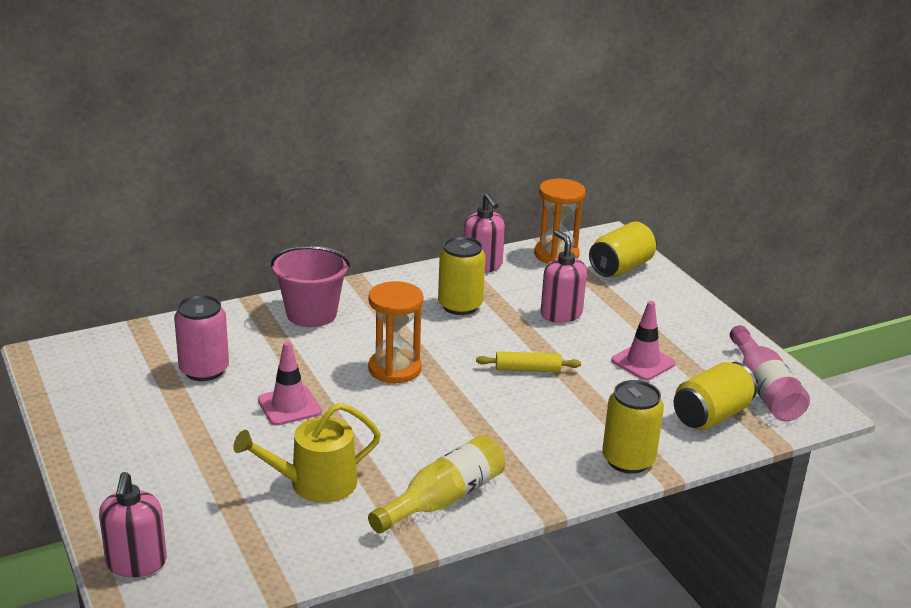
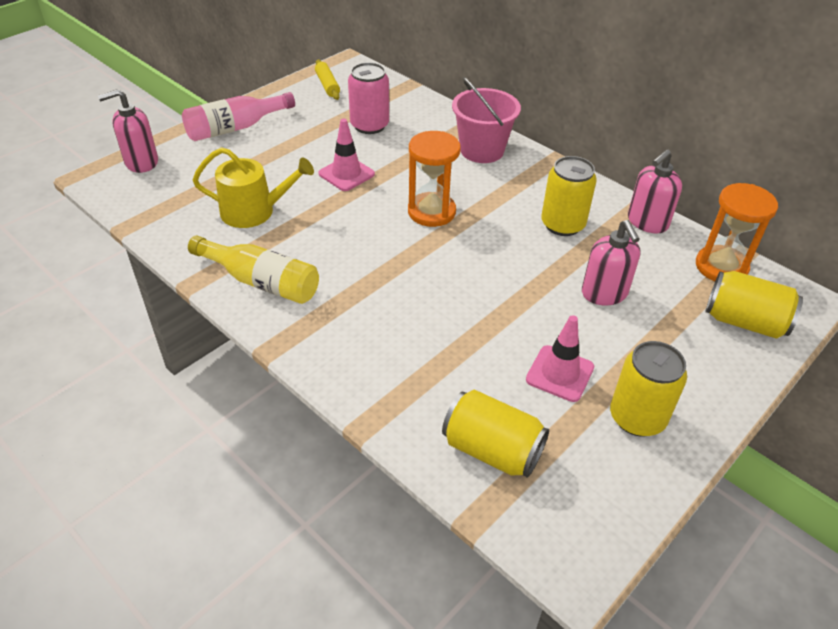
camera: 70 degrees right, 15 degrees up
yellow watering can [233,403,381,503] -> yellow watering can turned 135 degrees clockwise [193,147,314,228]
yellow rolling pin [476,351,581,372] -> yellow rolling pin moved to [315,60,340,100]
pink soap dispenser [541,230,587,323] -> pink soap dispenser turned 120 degrees clockwise [582,220,641,305]
yellow can [602,380,664,474] -> yellow can moved to [610,341,687,437]
pink bottle [730,325,810,421] -> pink bottle moved to [182,92,295,141]

